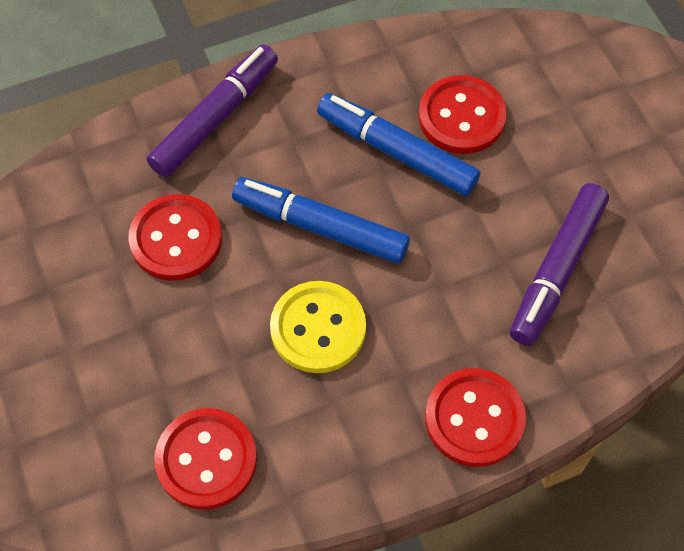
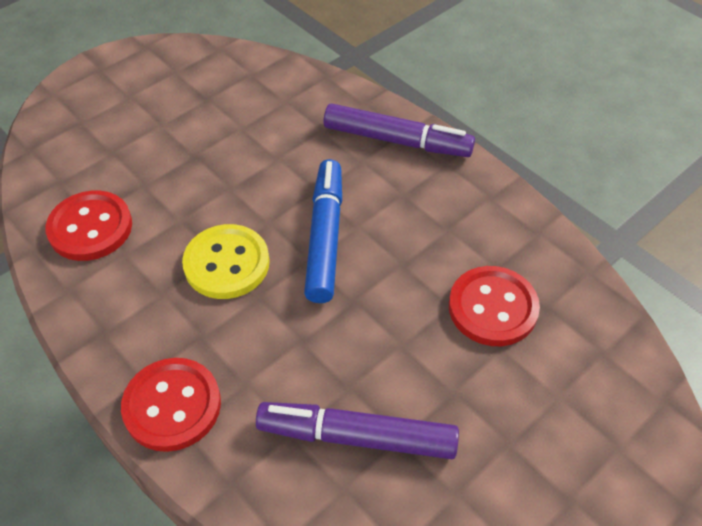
camera: 70 degrees right, 10 degrees down
red button [128,194,222,281] -> none
blue marker [317,93,480,196] -> none

